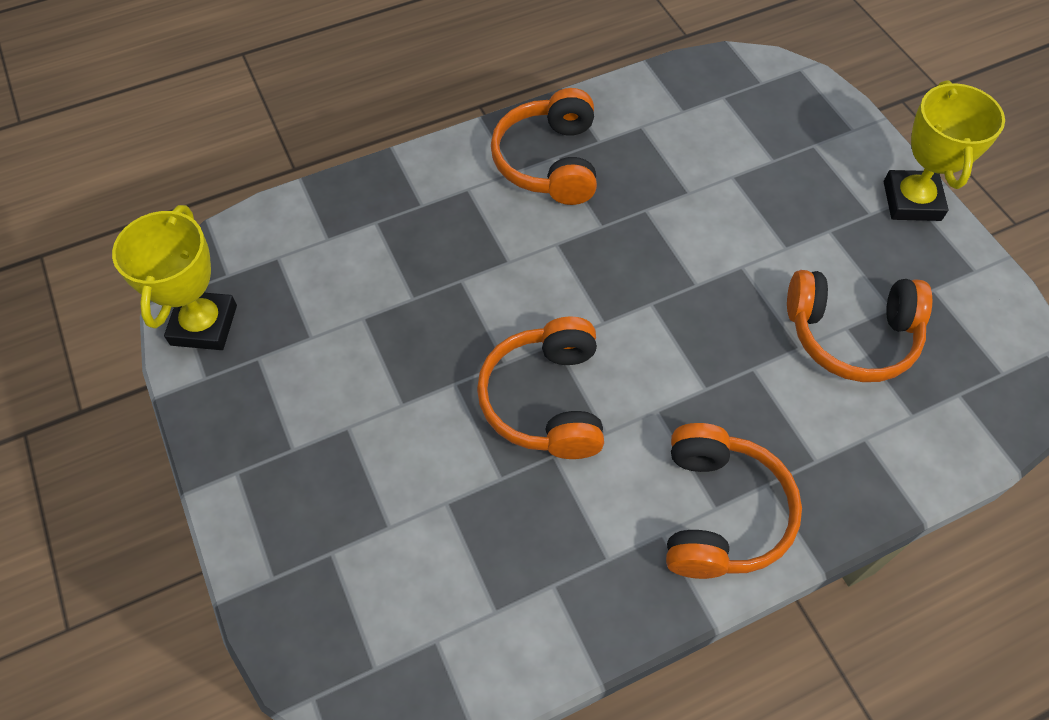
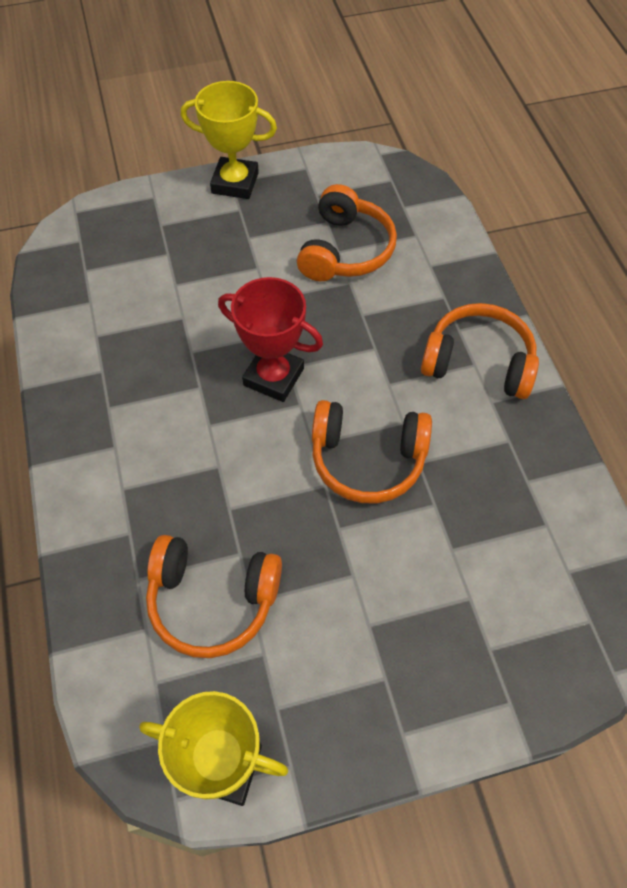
camera: 80 degrees left, 0 degrees up
orange headphones [491,88,597,205] -> orange headphones moved to [146,535,282,658]
none -> red trophy [218,277,323,402]

